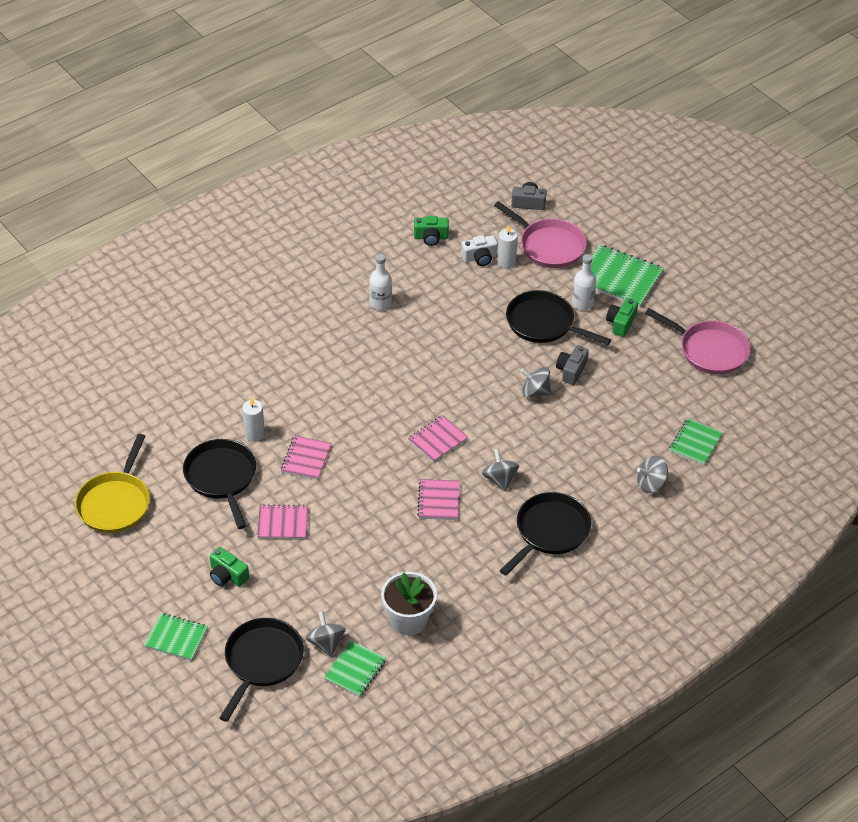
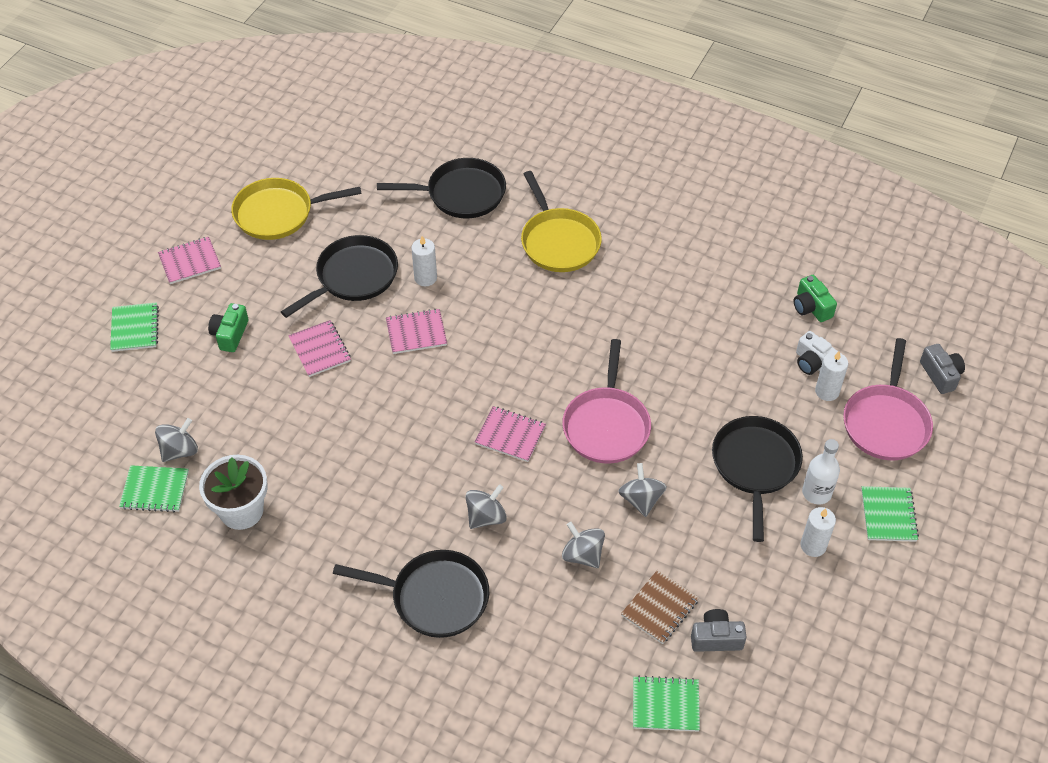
camera: 65 degrees right, 5 degrees up
black pan [220,618,304,722] -> black pan moved to [377,158,506,218]
white bottle [369,254,392,310] -> none
pink notebook [417,479,460,520] -> pink notebook moved to [158,237,221,284]
grey camera [556,345,589,385] -> grey camera moved to [691,609,746,652]
green notebook [591,245,664,307] -> green notebook [861,486,919,542], size x0.61
green camera [606,298,638,337] -> white candle [800,507,836,557]
grey spinning top [637,456,668,493] -> grey spinning top moved to [562,522,605,568]
pink pan [645,308,750,374] -> pink pan moved to [562,339,651,464]
none -> yellow pan [521,171,602,272]
none -> brown notebook [621,570,699,644]

